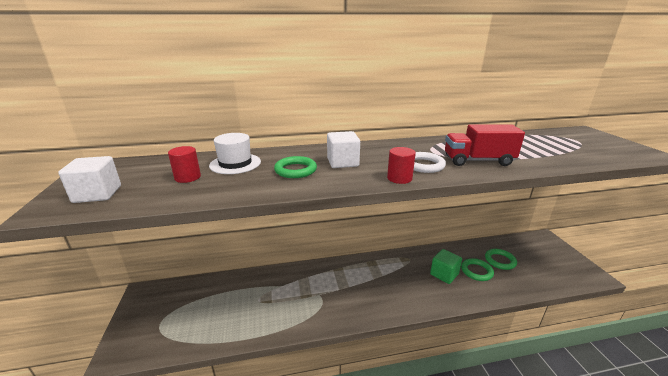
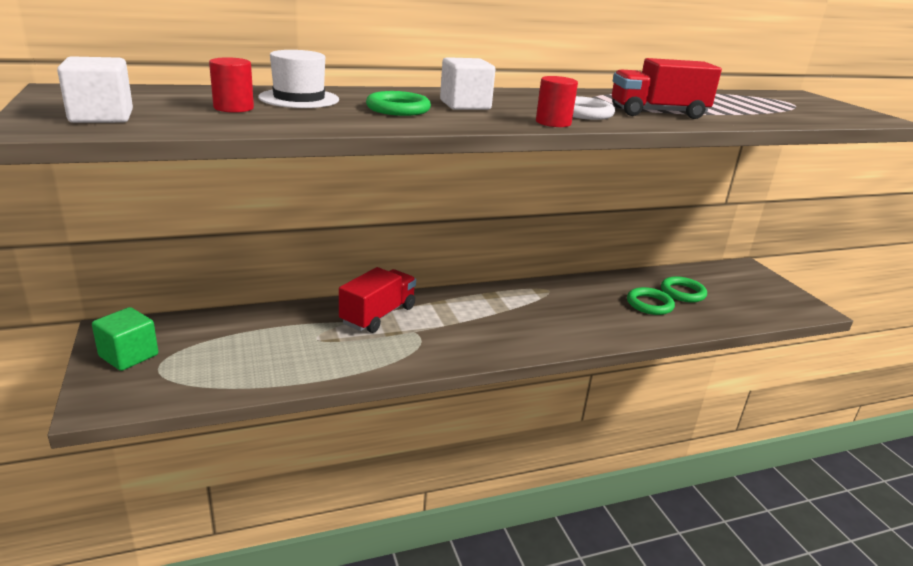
camera: 10 degrees left, 0 degrees up
green cube [430,249,462,284] -> green cube moved to [92,307,158,371]
none -> red truck [339,267,416,333]

